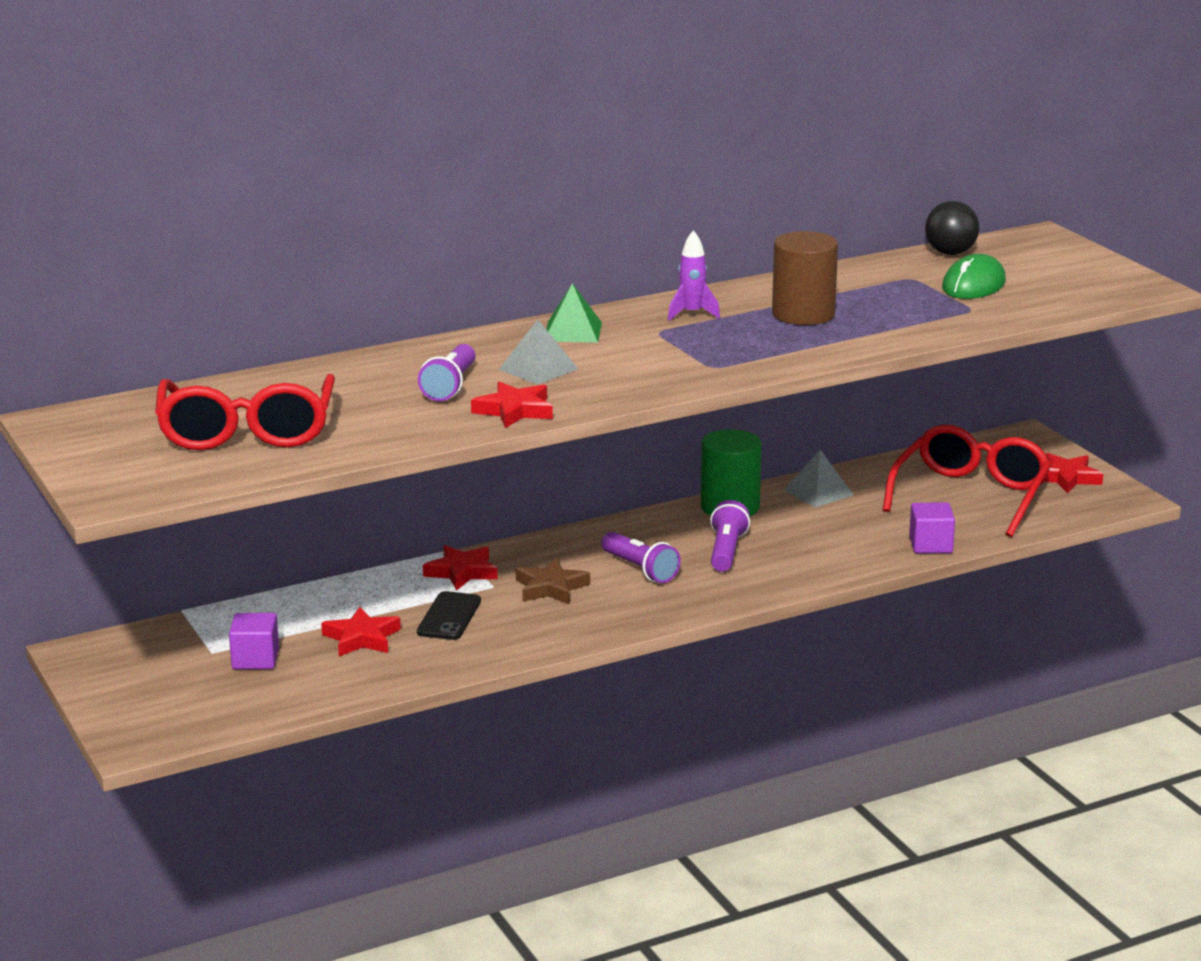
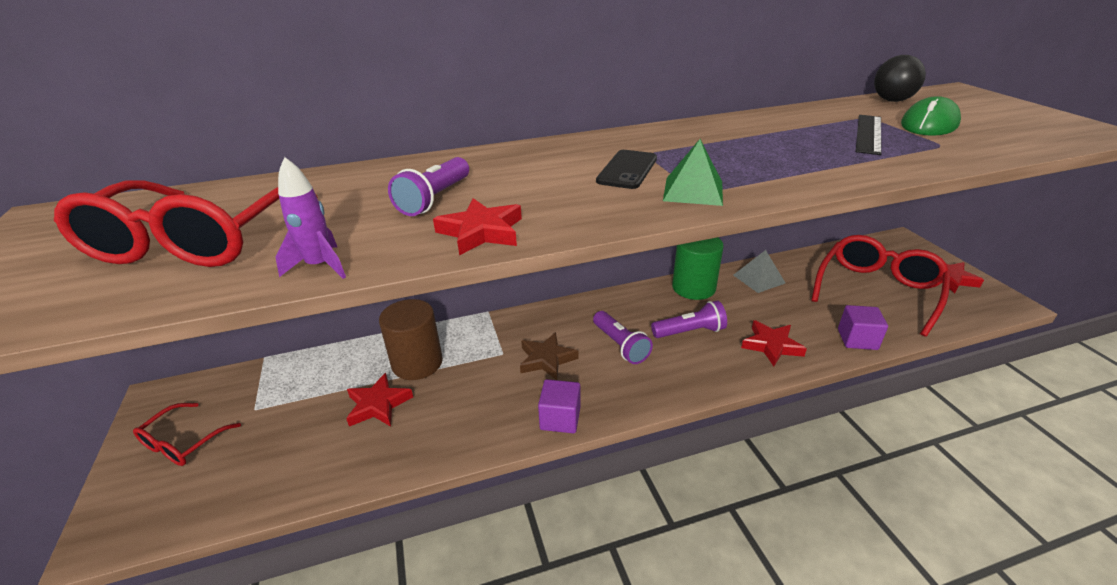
camera: 10 degrees right, 10 degrees up
purple cube [229,613,279,669] -> purple cube moved to [538,379,580,433]
black phone [417,591,481,640] -> black phone moved to [596,150,657,189]
red star [423,545,498,591] -> red star moved to [741,320,807,366]
grey pyramid [499,319,578,385] -> none
green pyramid [546,283,602,343] -> green pyramid moved to [663,139,723,206]
purple rocket [668,230,720,321] -> purple rocket moved to [275,157,346,279]
purple flashlight [710,500,750,572] -> purple flashlight turned 60 degrees clockwise [651,301,727,338]
brown cylinder [772,231,838,325] -> brown cylinder moved to [379,299,443,380]
none -> red glasses [133,403,241,466]
none -> black ruler [856,115,882,155]

